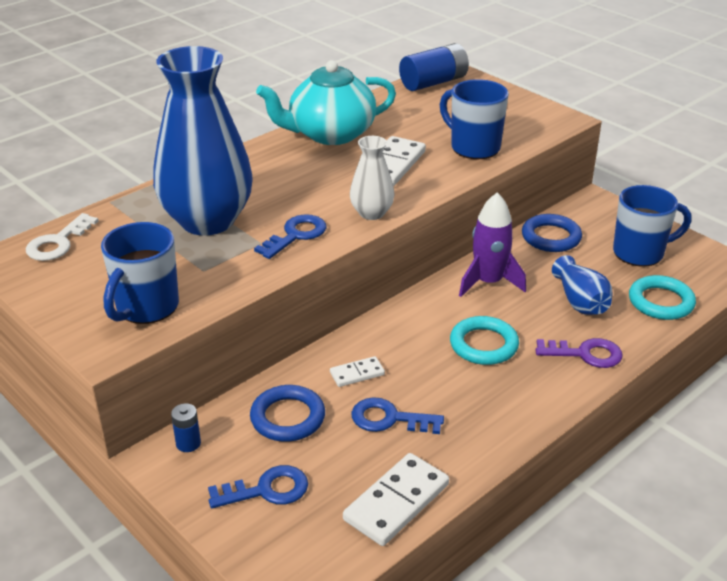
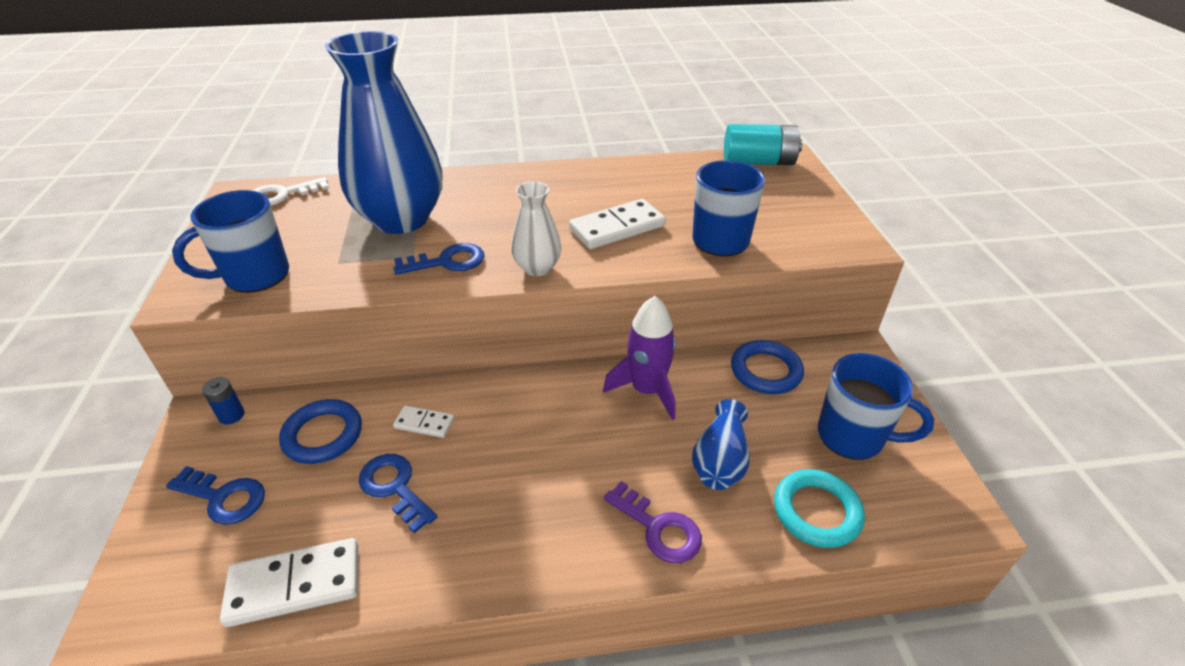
camera: 35 degrees right, 5 degrees up
turquoise teapot [256,60,396,145] -> none
blue battery [399,43,469,91] -> turquoise battery [724,124,803,165]
turquoise ring [450,316,519,365] -> none

